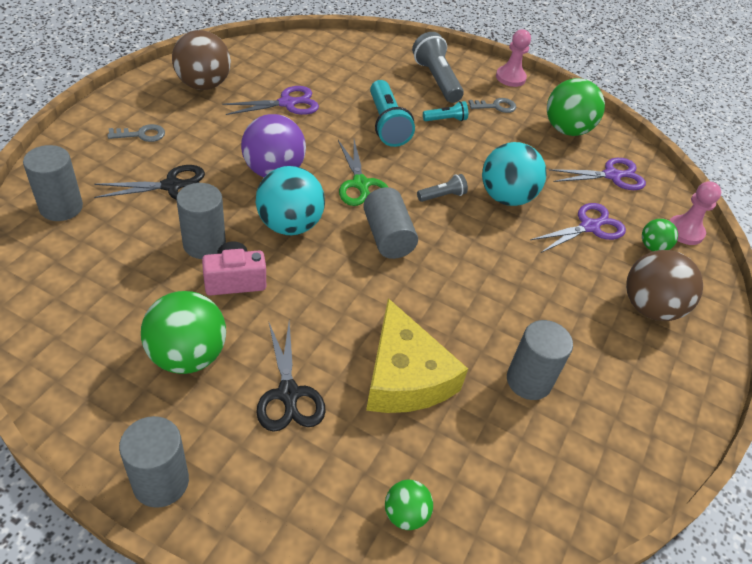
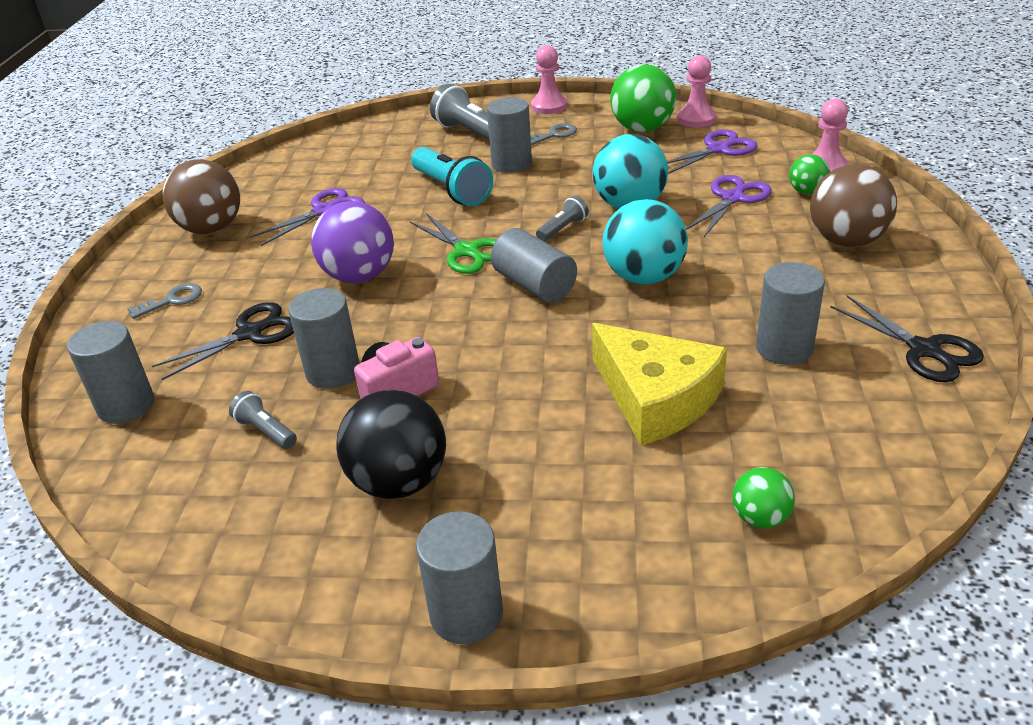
camera: 15 degrees left, 10 degrees down
green ball [141,291,226,374] -> black ball [336,390,446,499]
turquoise ball [256,166,325,235] -> turquoise ball moved to [602,199,688,284]
black scissors [256,321,326,432] -> black scissors moved to [830,295,984,382]
turquoise flashlight [423,101,468,121] -> grey cylinder [487,97,532,173]
none -> grey flashlight [229,391,297,449]
none -> pink pawn [677,55,716,128]

